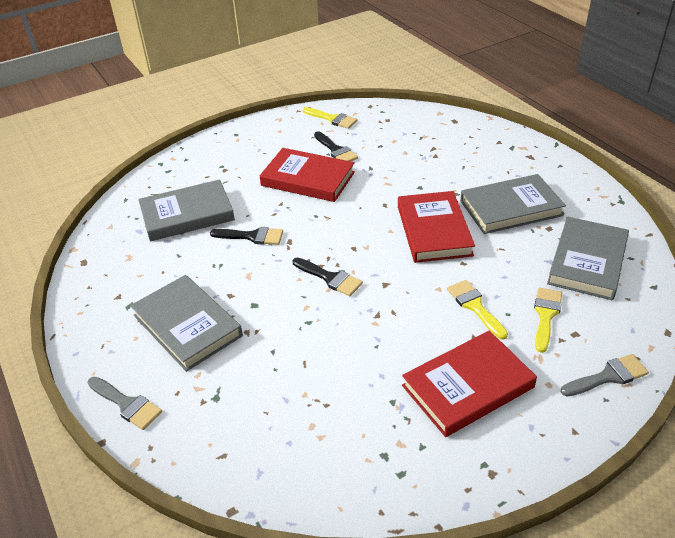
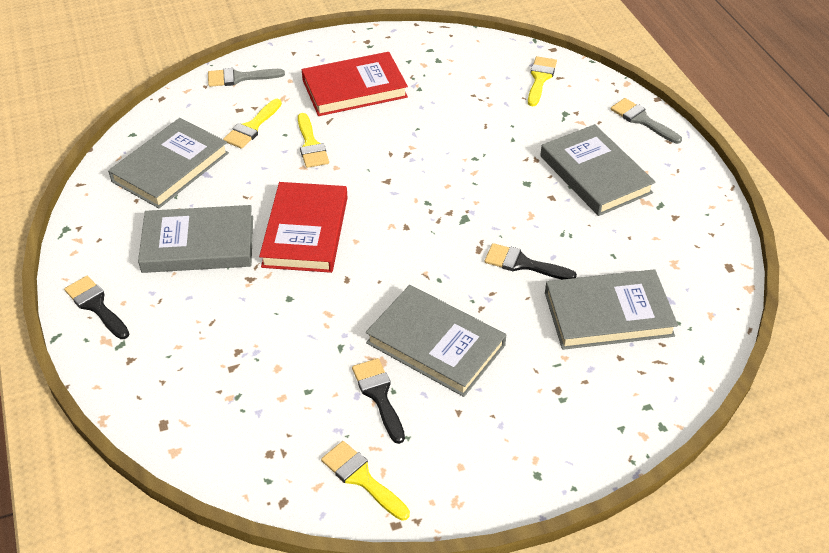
camera: 170 degrees left, 5 degrees up
red book [260,148,355,202] -> grey book [366,285,506,397]
black brush [293,258,363,296] -> black brush moved to [64,276,129,339]
none -> yellow brush [528,56,557,106]

